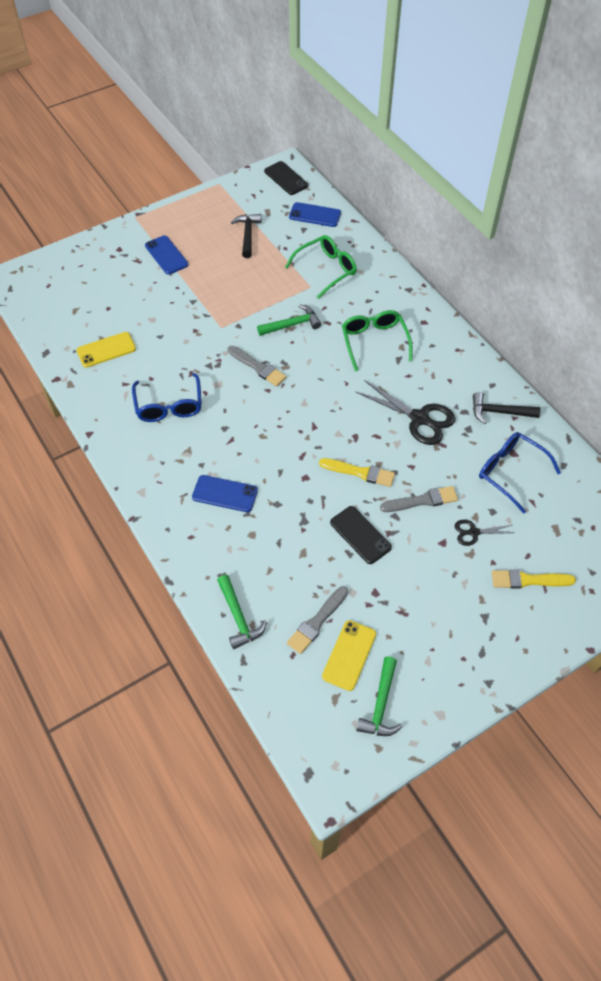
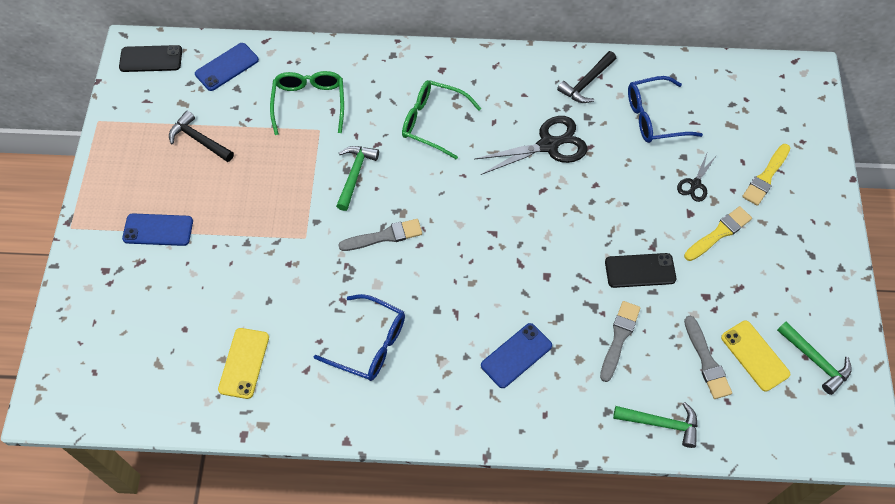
camera: 55 degrees left, 5 degrees up
yellow brush [319,458,395,487] -> yellow brush moved to [684,206,752,261]
grey brush [380,486,458,512] -> grey brush moved to [600,301,640,382]

